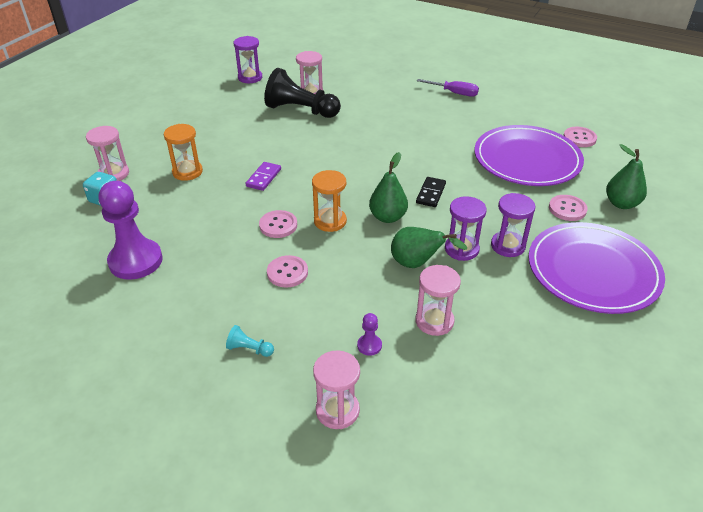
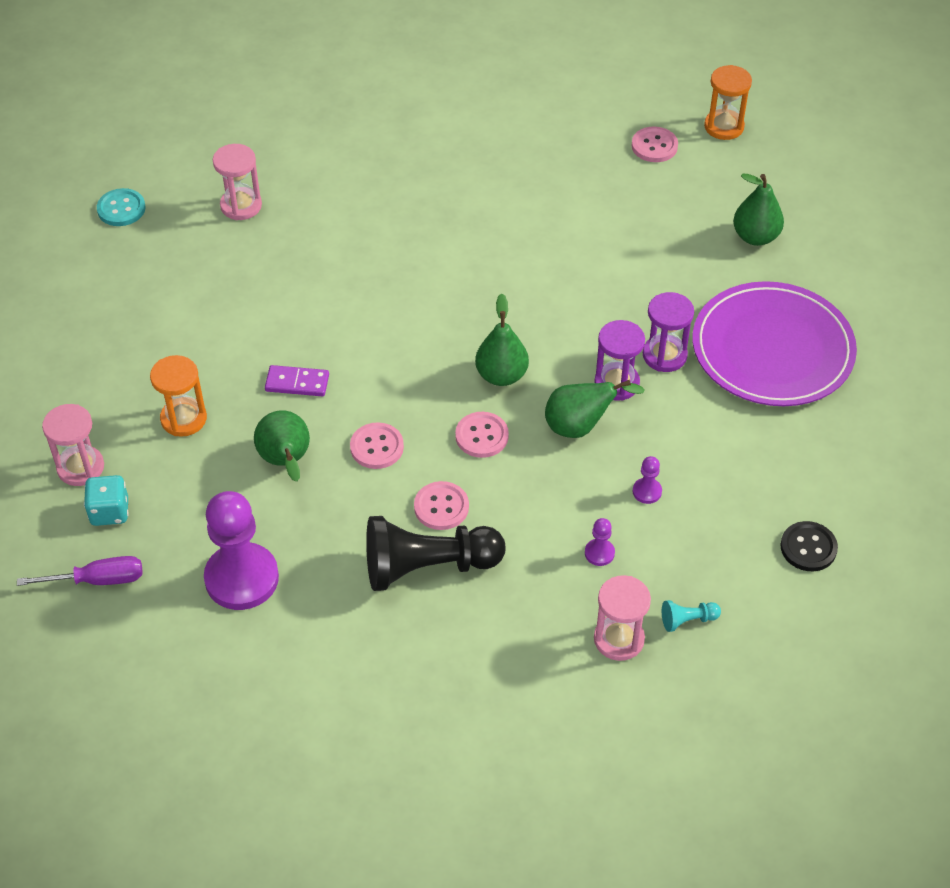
camera: 30 degrees left, 10 degrees up
turquoise pawn [226,325,274,357] -> turquoise pawn moved to [662,600,721,632]
purple hourglass [233,36,262,83] -> turquoise button [97,188,146,226]
purple domino [245,162,281,191] -> purple domino turned 75 degrees counterclockwise [265,365,329,397]
black pawn [264,68,341,118] -> black pawn moved to [366,516,505,591]
orange hourglass [312,170,347,232] -> orange hourglass moved to [704,65,752,140]
pink hourglass [415,265,461,336] -> purple pawn [633,456,662,504]
black domino [416,177,446,207] -> none
purple screwdriver [417,79,479,97] -> purple screwdriver moved to [17,556,143,586]
purple plate [474,125,584,186] -> none
pink button [549,195,588,221] -> pink button moved to [455,412,509,458]
none -> green pear [254,411,310,482]
none -> black button [780,521,838,571]

